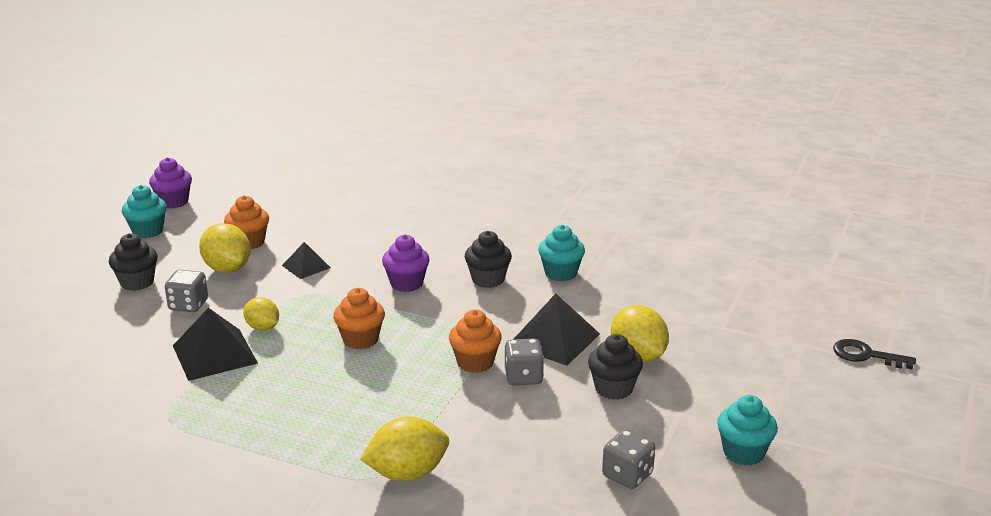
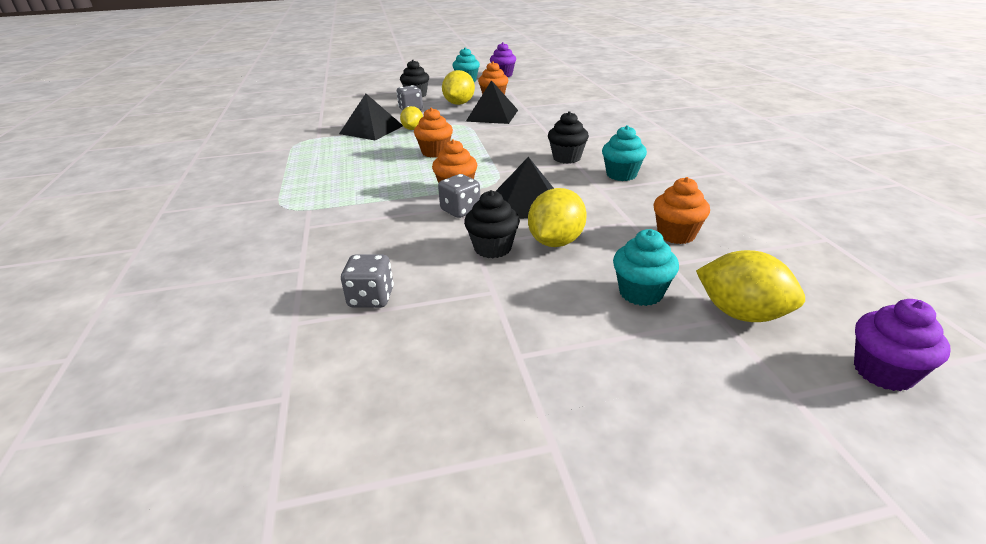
camera: 55 degrees right, 5 degrees up
black pyramid [282,242,331,279] -> black pyramid [466,80,518,124], size x1.71
yellow lemon [360,416,449,481] -> yellow lemon moved to [696,250,805,322]
purple cupcake [382,234,430,292] -> purple cupcake moved to [854,299,950,391]
turquoise cupcake [717,395,778,466] -> turquoise cupcake moved to [613,229,679,306]
black key [833,339,916,369] -> none
none -> orange cupcake [653,177,710,244]

